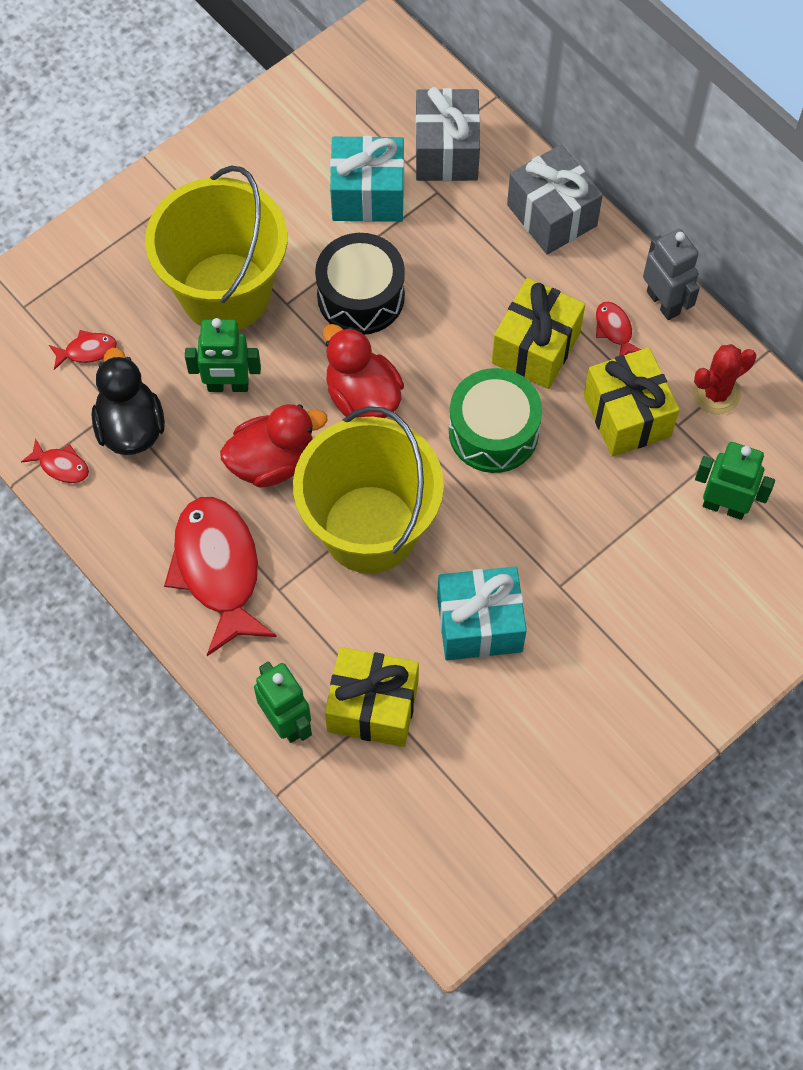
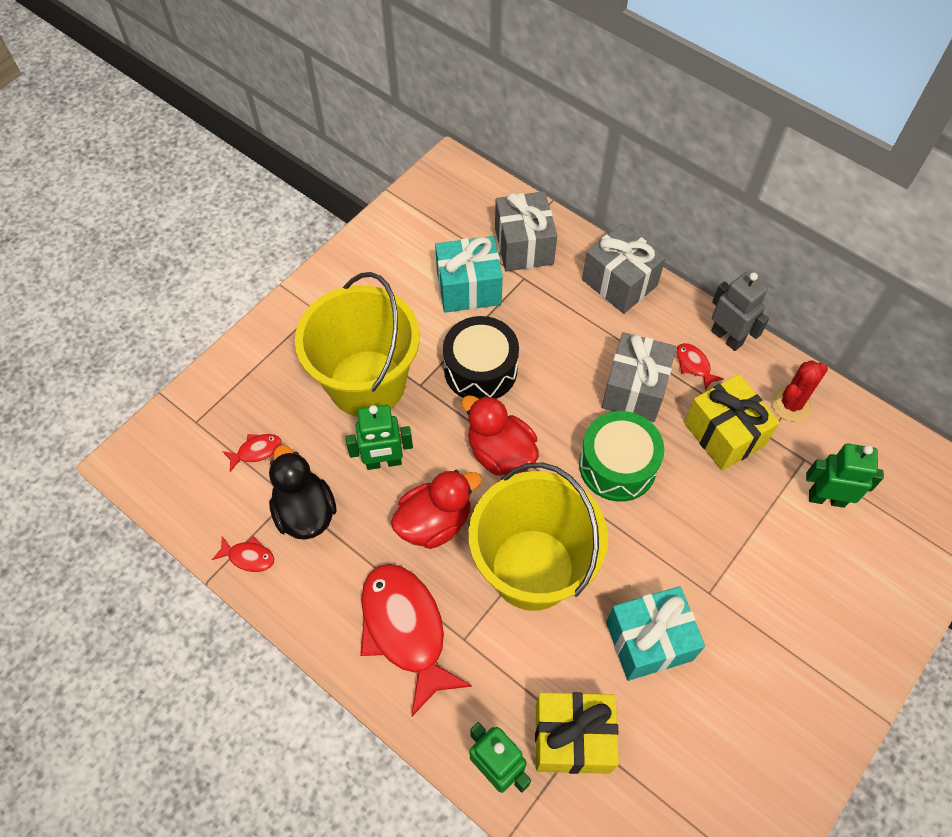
camera: 10 degrees left, 5 degrees down
yellow gift [492,278,585,389] -> grey gift [602,332,676,422]

